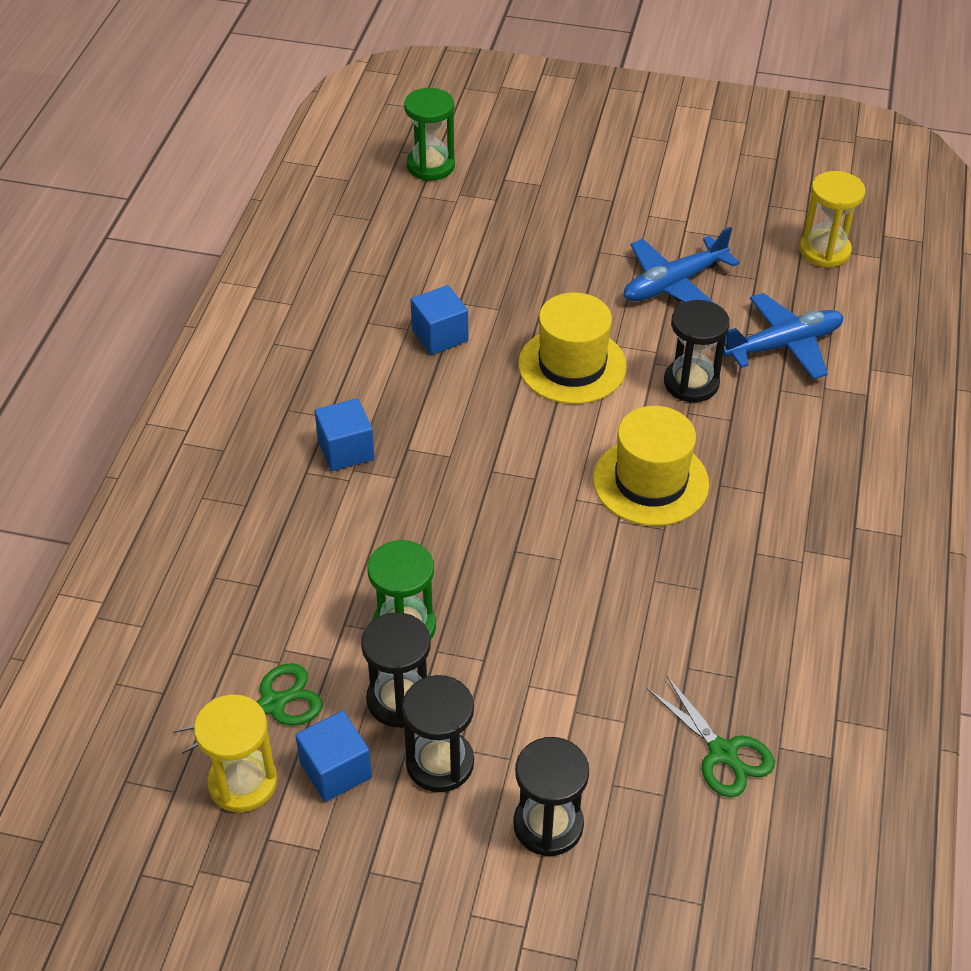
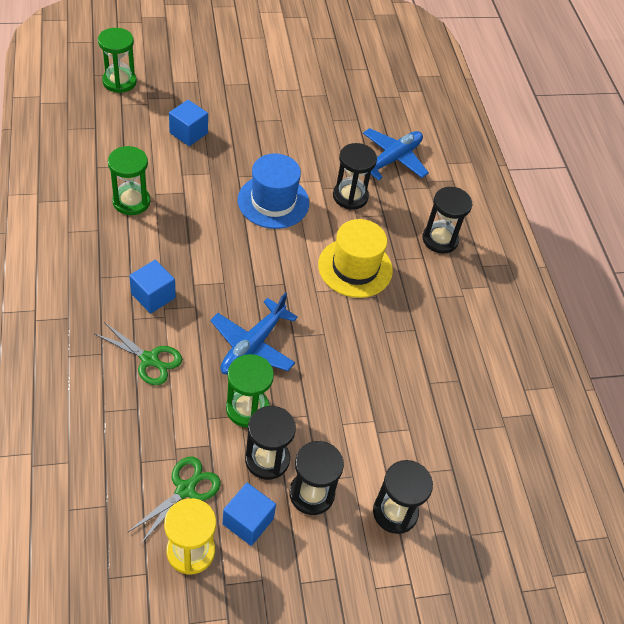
camera: 30 degrees left, 5 degrees up
blue cube [411,285,468,355] -> blue cube moved to [169,100,208,146]
yellow hat [518,292,627,404] -> blue hat [238,153,309,229]
blue plane [624,227,740,303] -> blue plane moved to [210,293,298,375]
green scissors [647,675,775,797] -> green scissors moved to [95,322,182,385]
yellow hourglass [799,171,865,268] -> none
none -> green hourglass [108,146,150,215]
none -> black hourglass [423,187,472,254]

